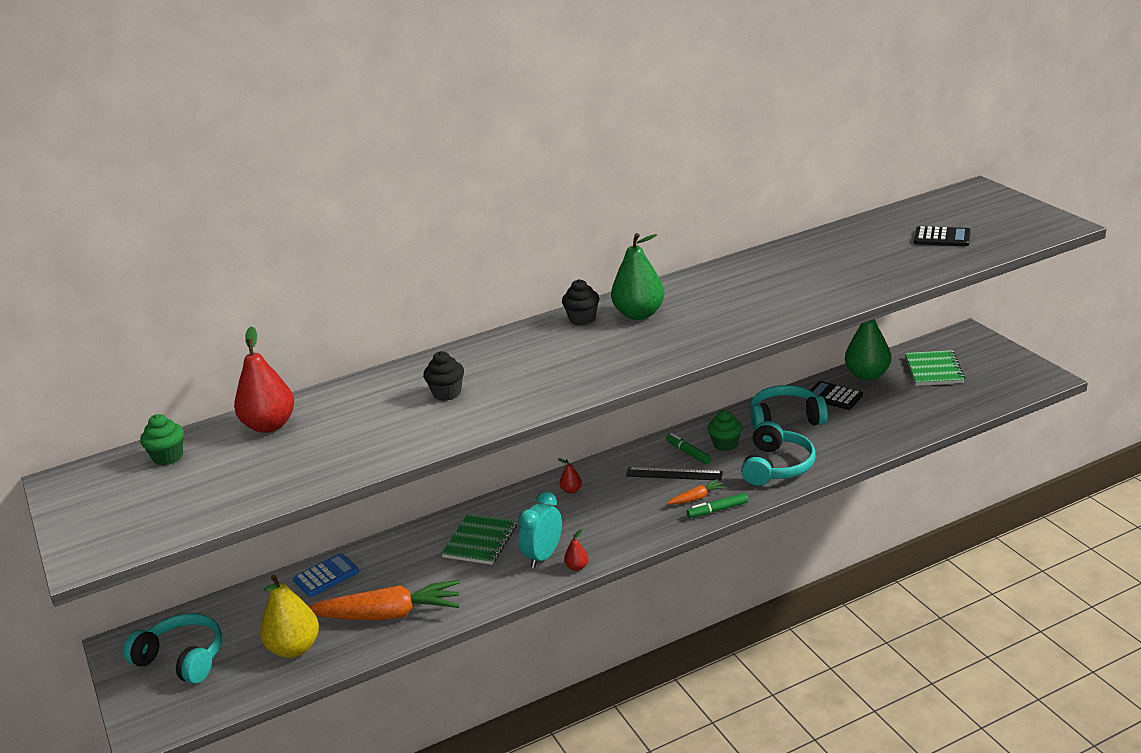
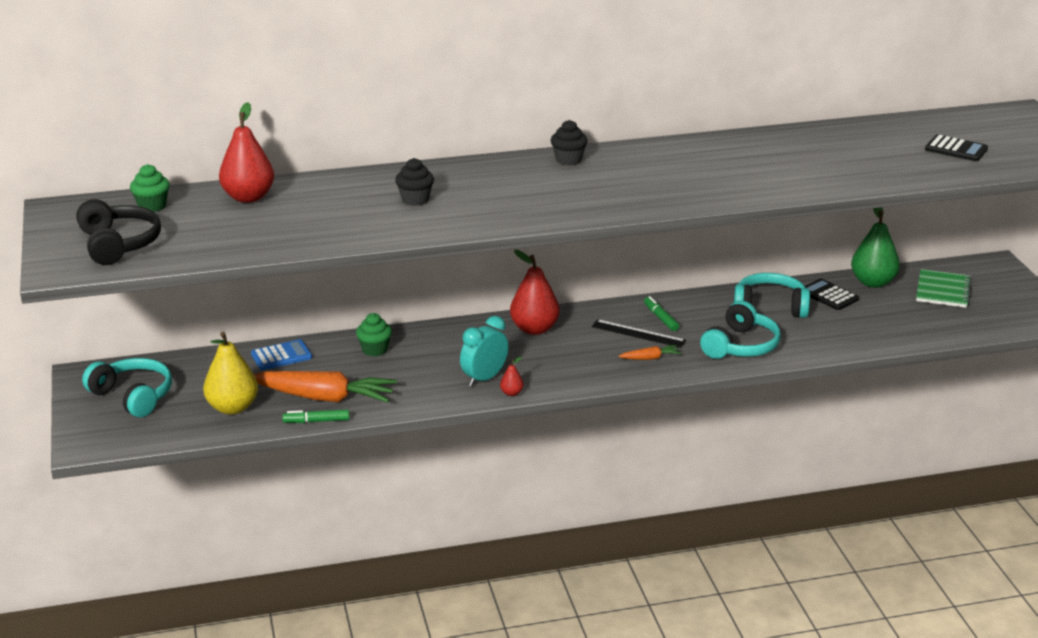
camera: 10 degrees right, 0 degrees up
green notebook [441,514,517,565] -> none
red pear [558,458,582,494] -> red pear [510,250,560,335], size x2.24
green pear [611,233,665,320] -> none
green marker [687,493,748,518] -> green marker moved to [282,410,350,423]
green cupcake [708,410,742,451] -> green cupcake moved to [356,313,392,357]
none -> black headphones [76,199,161,265]

